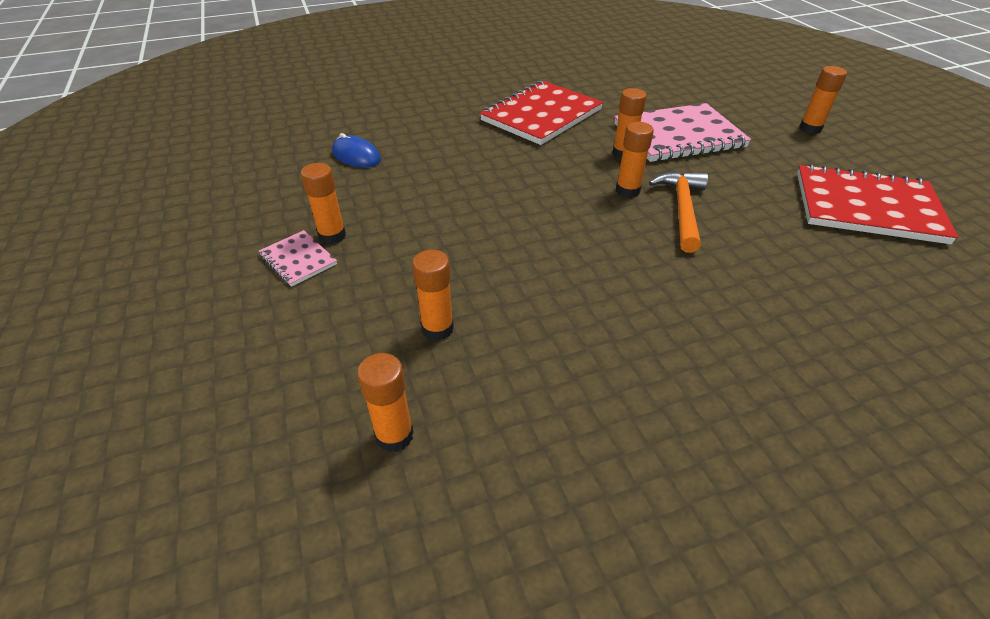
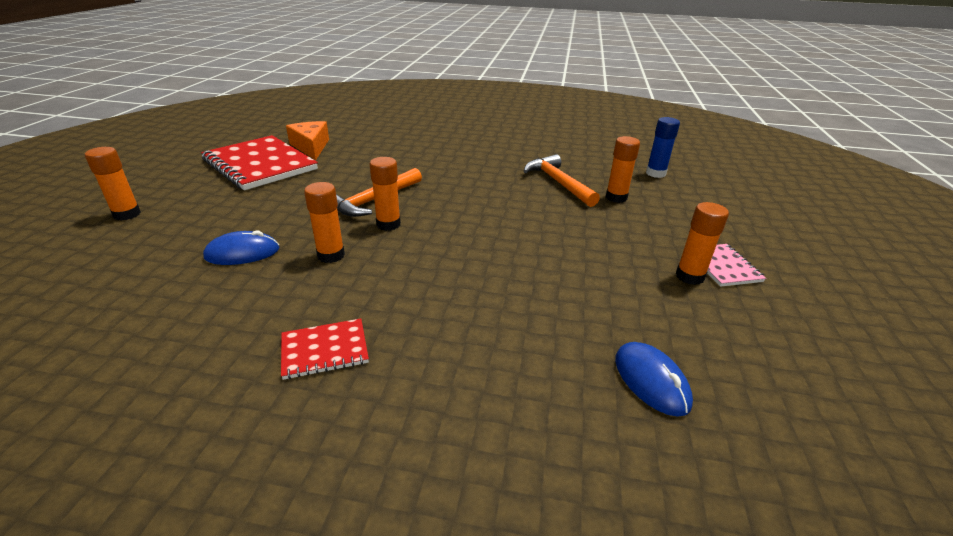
camera: 150 degrees left, 10 degrees down
orange glue stick [357,353,414,452] -> blue glue stick [646,117,680,178]
red notebook [480,80,603,145] -> red notebook [281,318,369,380], size x0.47
pink notebook [614,103,751,162] -> blue mouse [203,230,279,265]
none -> orange cheese [286,121,329,160]
none -> orange hammer [524,154,600,207]

